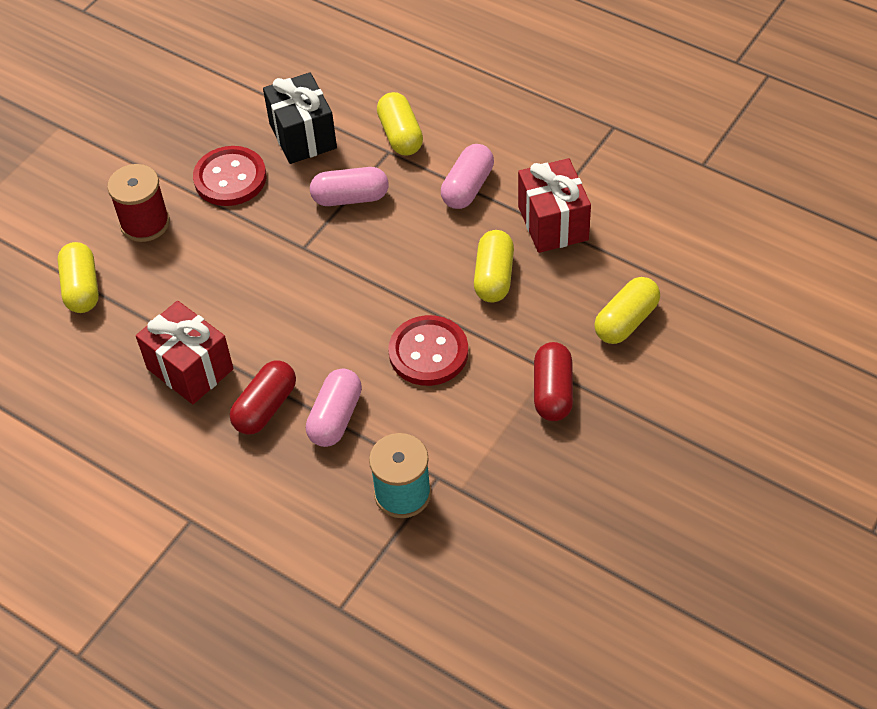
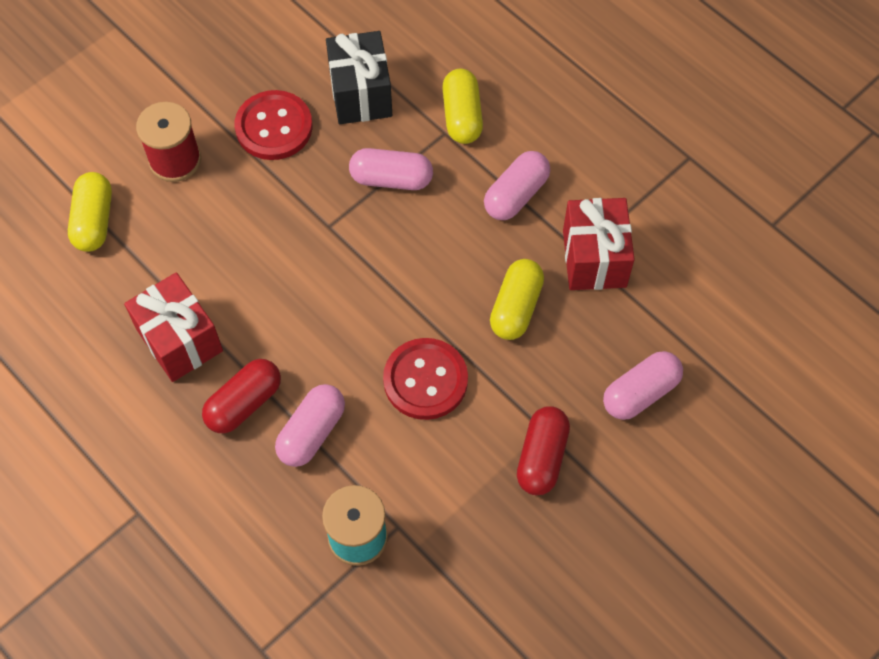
camera: 10 degrees right, 10 degrees up
yellow capsule [594,277,660,344] -> pink capsule [603,351,683,420]

